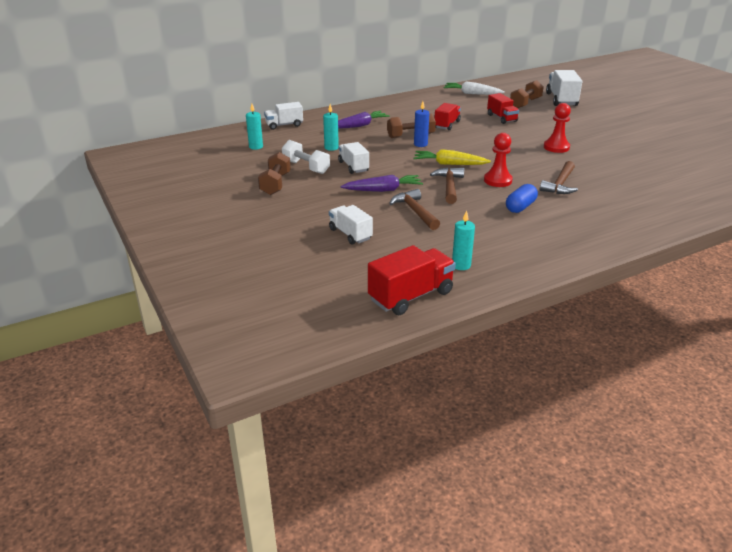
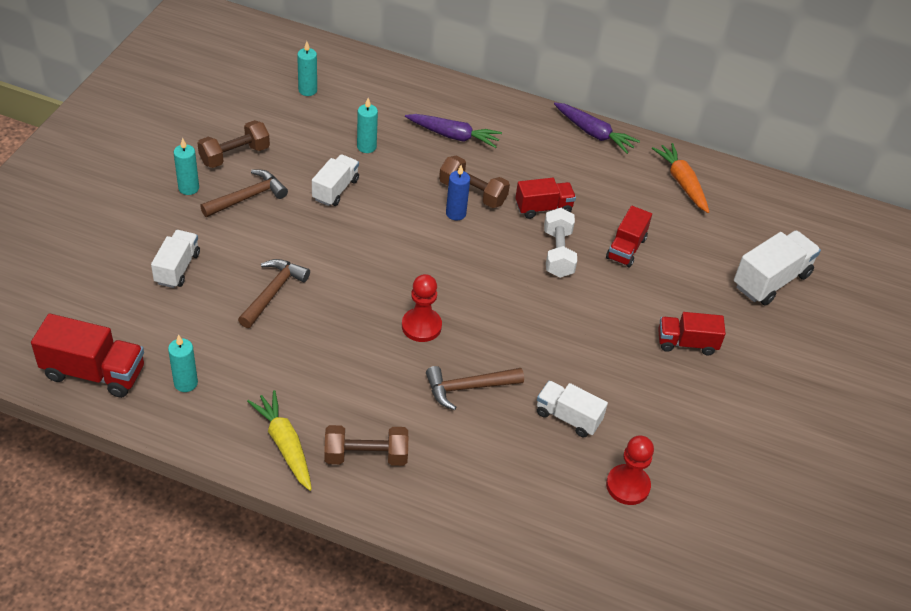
camera: 45 degrees right, 15 degrees up
white truck [264,102,303,130] -> white truck moved to [537,381,608,437]
white dumbbell [282,140,330,174] -> white dumbbell moved to [544,208,577,278]
purple carrot [341,175,423,192] -> purple carrot moved to [554,102,640,154]
yellow carrot [413,149,491,165] -> yellow carrot moved to [247,390,312,491]
brown hammer [430,167,464,204] -> brown hammer moved to [200,170,288,217]
white carrot [443,81,505,95] -> orange carrot [652,143,709,213]
blue capsule [506,184,538,213] -> none
brown dumbbell [510,80,544,108] -> brown dumbbell moved to [324,425,408,466]
red pawn [544,103,571,153] -> red pawn moved to [606,435,654,505]
none -> turquoise candle [174,138,199,195]
none -> red truck [658,312,726,355]

